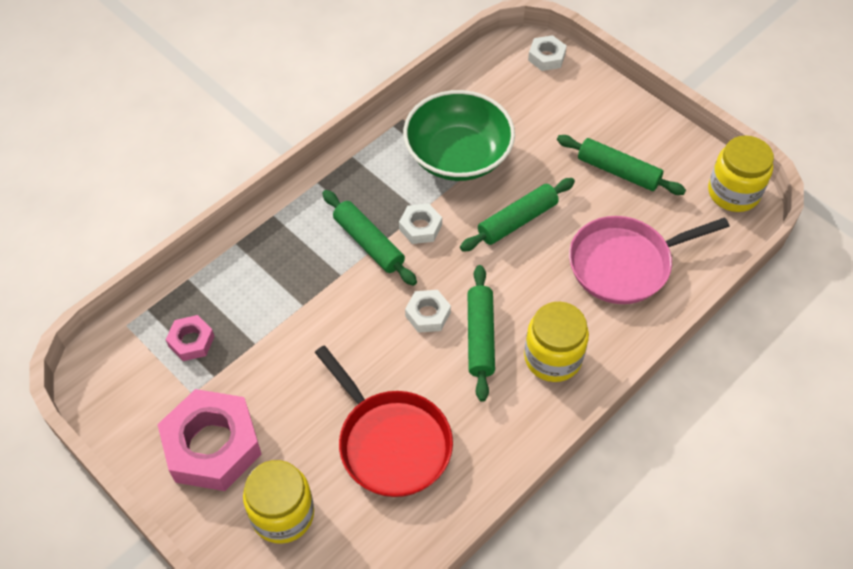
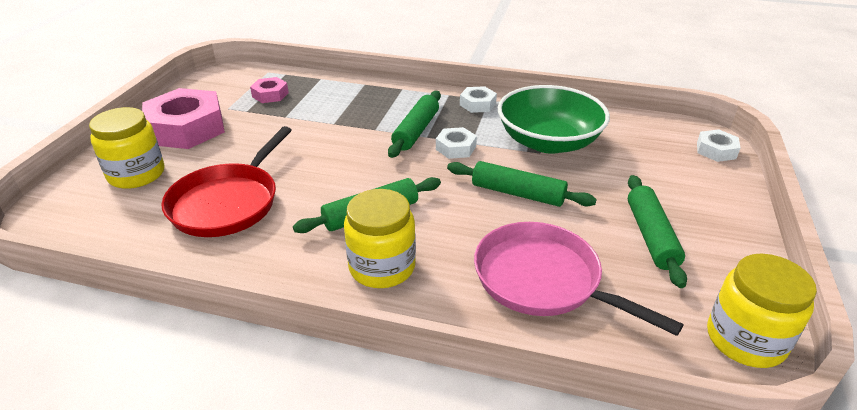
camera: 60 degrees right, 20 degrees down
white nut [405,290,451,333] -> white nut moved to [460,86,497,113]

